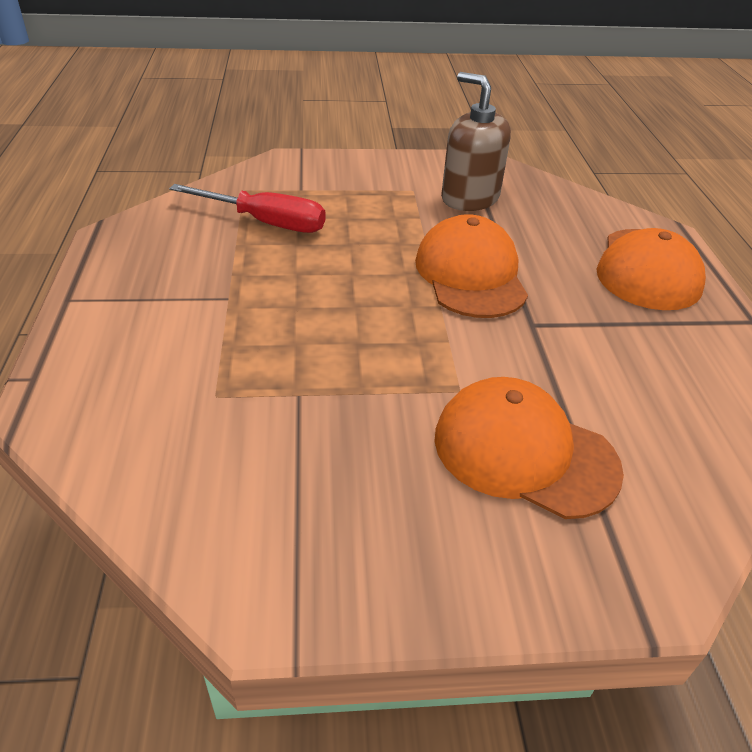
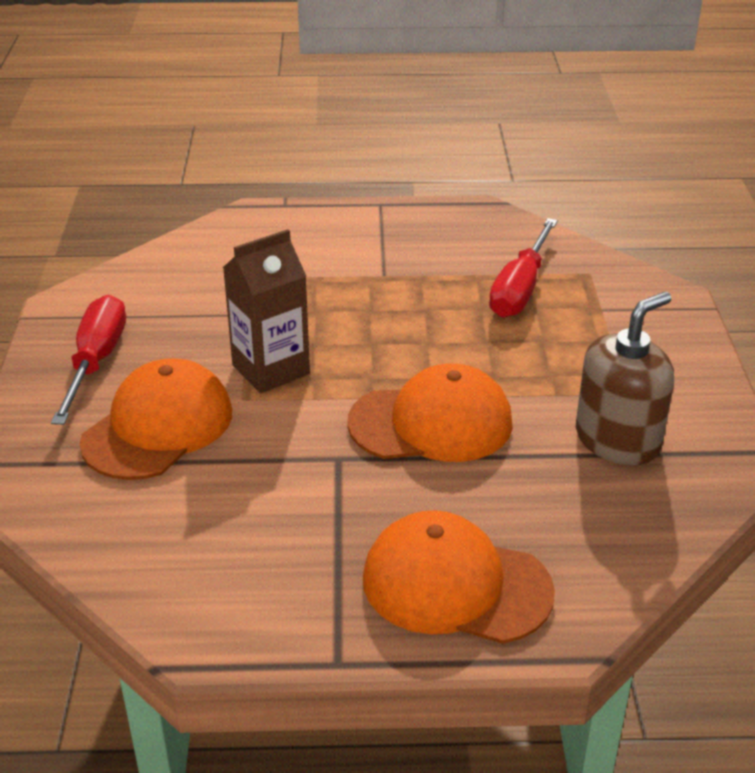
camera: 95 degrees right, 5 degrees down
none -> red screwdriver [51,295,126,425]
none -> brown carton [223,229,310,393]

